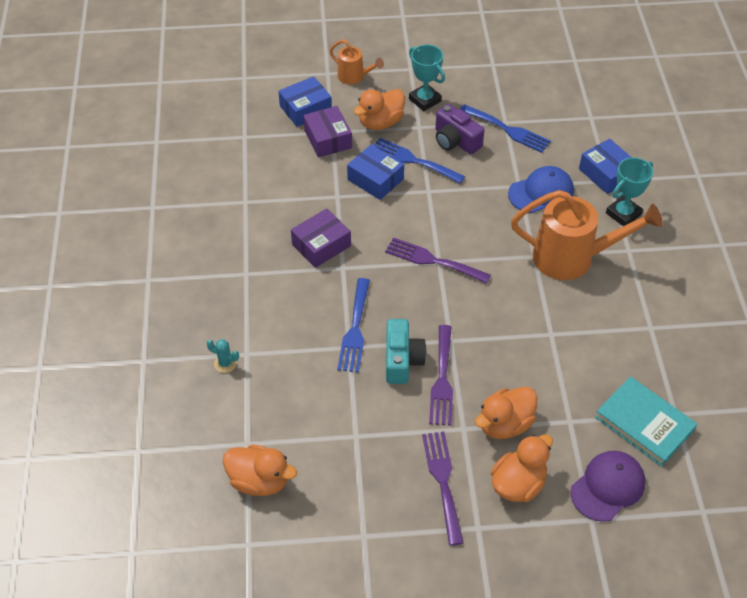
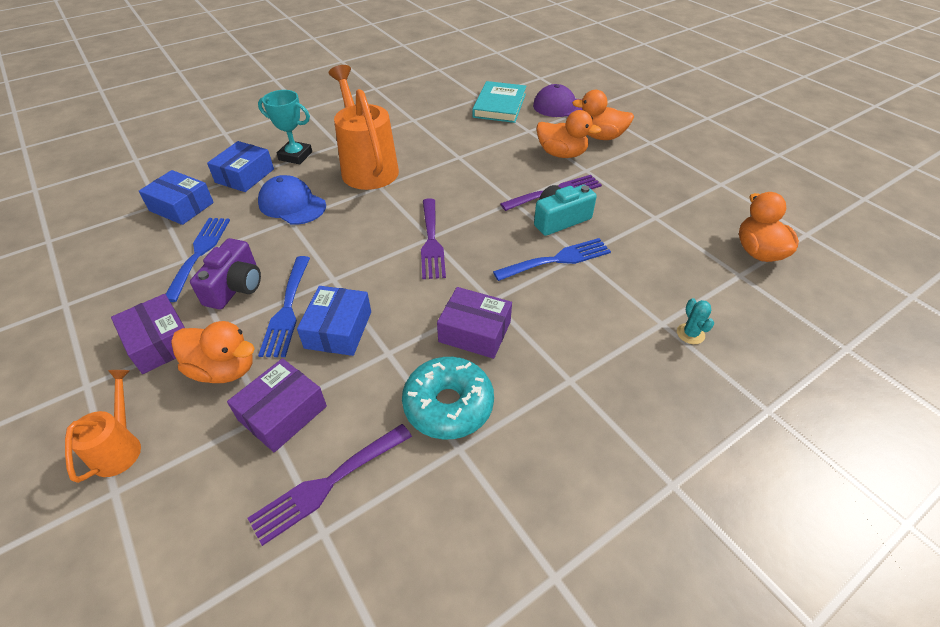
camera: 120 degrees left, 5 degrees down
blue box [278,76,332,127] -> blue box moved to [139,170,214,225]
turquoise trophy [409,45,445,111] -> purple box [111,294,185,374]
purple fork [422,431,463,546] -> purple fork moved to [248,424,412,546]
none -> turquoise donut [402,357,494,439]

